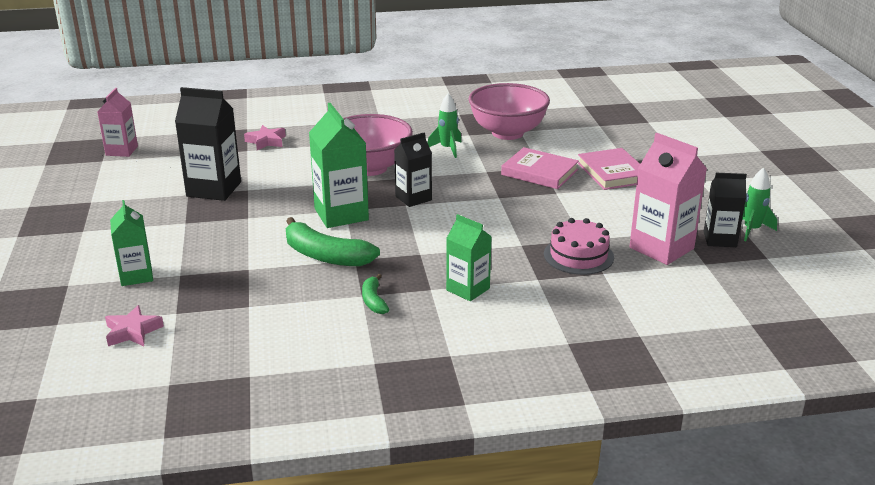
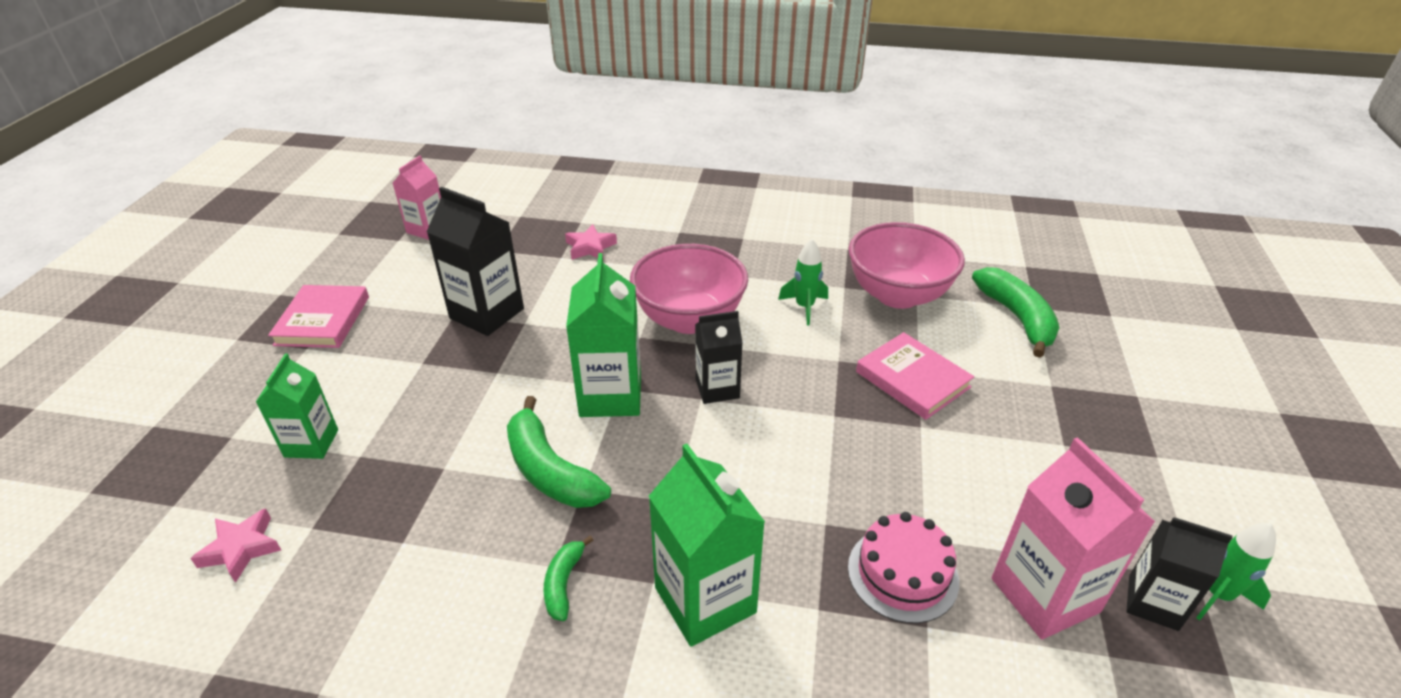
camera: 20 degrees right, 10 degrees up
green carton [446,214,492,301] -> green carton [649,444,765,647], size x1.58
pink book [578,148,640,190] -> pink book moved to [268,285,369,348]
none -> green banana [972,267,1060,358]

